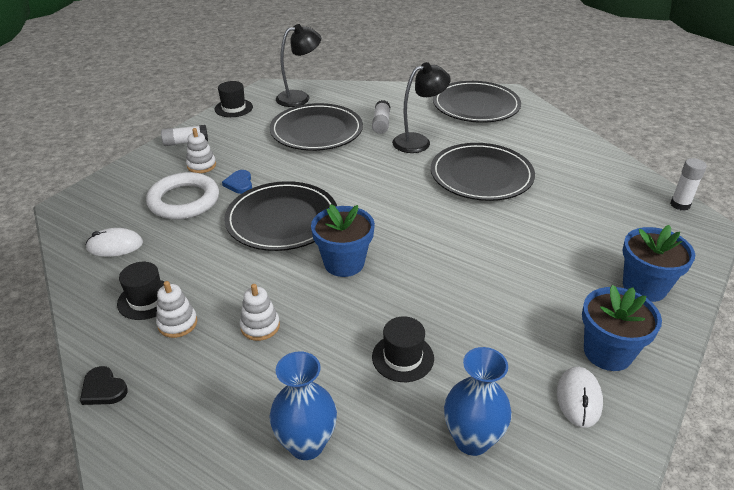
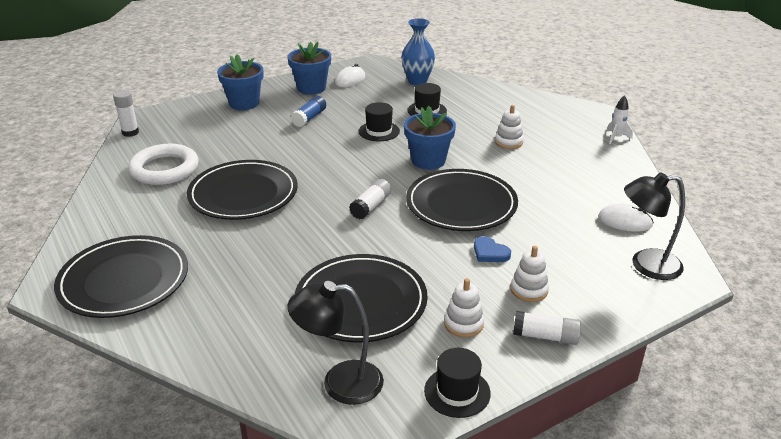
camera: 155 degrees left, 5 degrees down
black heart [80,366,128,405] -> white rocket [607,95,633,144]
black hat [117,262,165,320] -> black hat moved to [358,102,400,141]
white ring [146,172,219,220] -> white ring moved to [128,144,199,185]
white stacking toy [156,281,197,338] -> white stacking toy moved to [444,278,484,337]
blue heart [222,170,252,194] -> blue heart turned 120 degrees clockwise [474,236,511,262]
blue vase [269,351,337,460] -> none
white glue stick [372,100,391,134] -> white glue stick moved to [349,179,391,219]
black lamp [392,62,451,153] -> black lamp moved to [624,172,685,280]
none -> blue glue stick [291,96,326,127]

